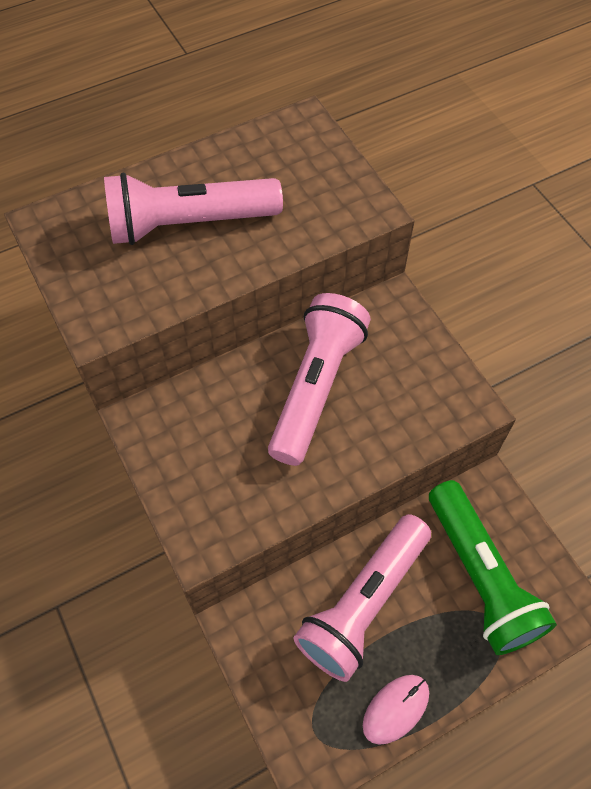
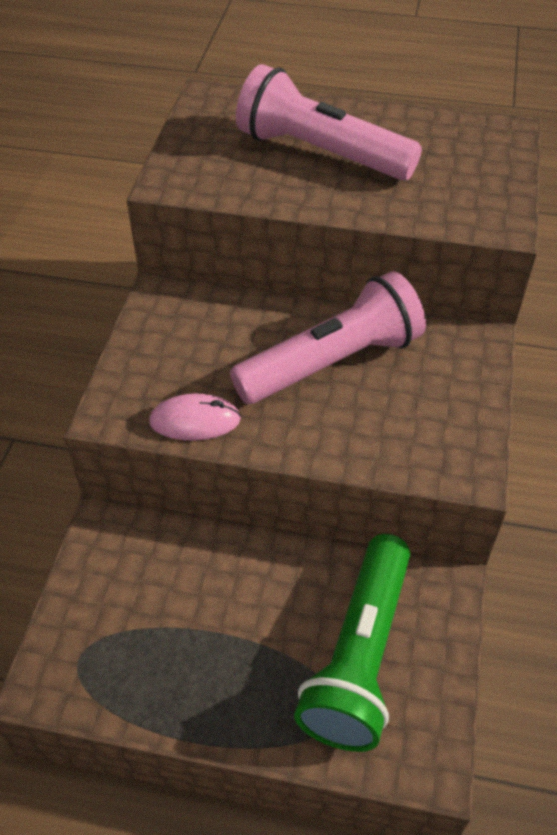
camera: 40 degrees right, 10 degrees down
pink flashlight [293,514,431,682] -> none
pink mouse [363,675,429,745] -> pink mouse moved to [149,394,241,441]

